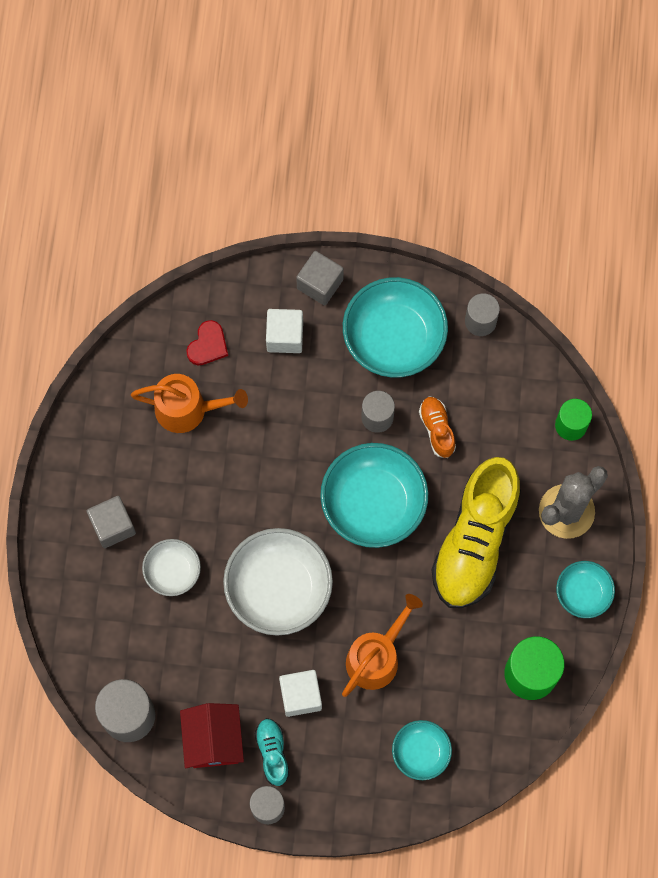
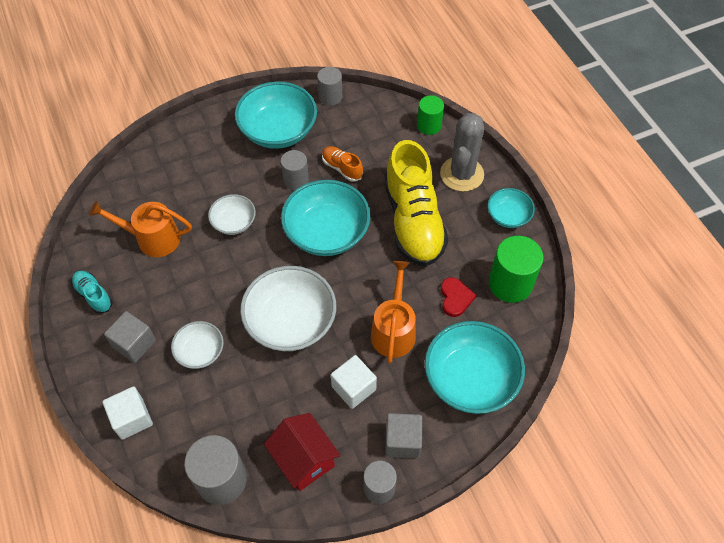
camera: 30 degrees left, 15 degrees down
orange watering can [131,374,248,433] -> orange watering can turned 150 degrees counterclockwise [89,201,192,257]
red heart [186,320,228,365] -> red heart moved to [441,277,476,317]
turquoise shoe [255,718,290,786] -> turquoise shoe moved to [72,271,112,314]
white cube [266,309,303,353] -> white cube moved to [102,386,153,440]
grey cube [296,251,344,306] -> grey cube moved to [385,413,422,458]
turquoise bowl [392,720,452,780] -> turquoise bowl [425,321,525,414], size x1.85
none -> white bowl [208,194,256,235]

